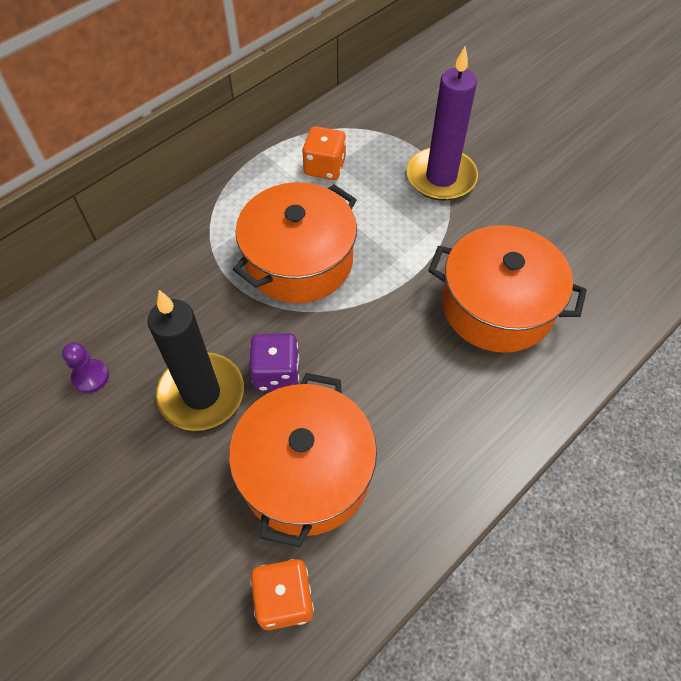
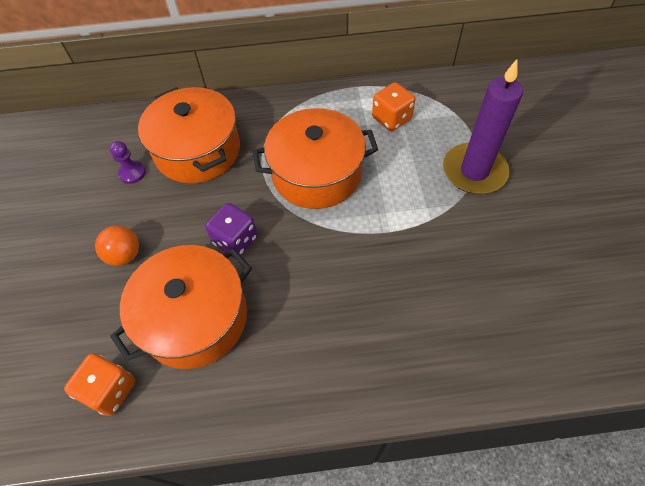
camera: 40 degrees right, 0 degrees up
black candle [148,290,244,431] -> none
orange pot [428,225,587,353] -> orange pot moved to [138,87,240,184]
none -> orange ball [95,226,139,266]

